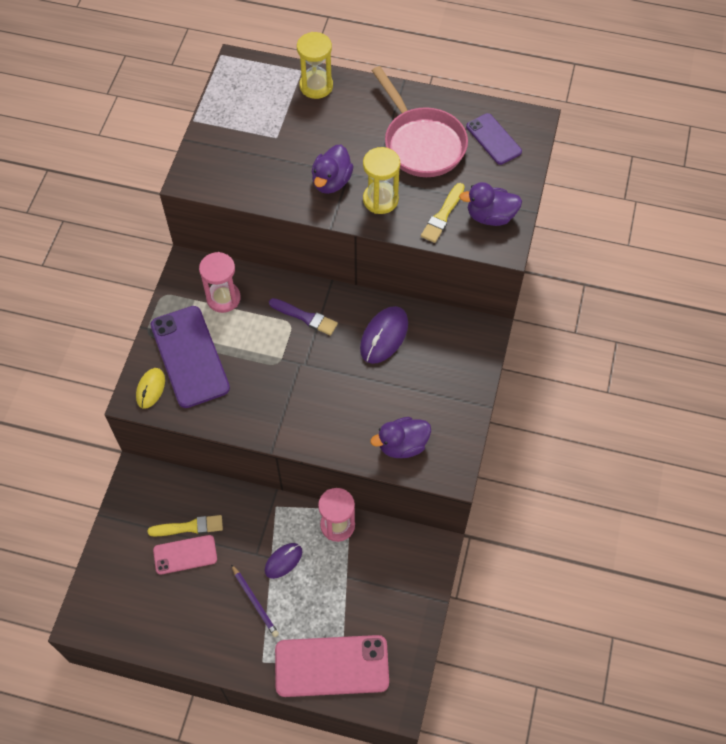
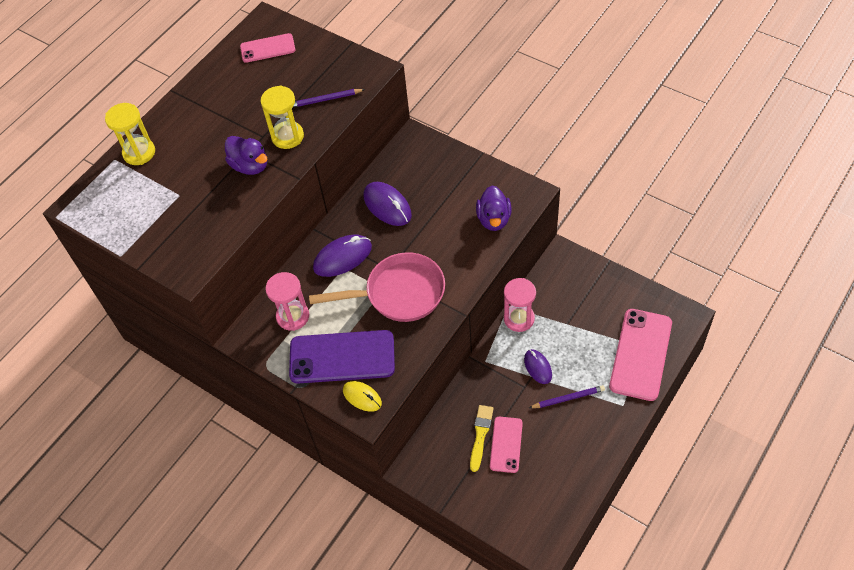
camera: 65 degrees left, 5 degrees down
purple brush [269,298,338,335] -> purple mouse [313,234,372,277]
pink pan [372,66,468,177] -> pink pan moved to [309,252,445,322]
yellow brush [421,183,465,243] -> purple pencil [292,89,365,108]
purple duck [459,182,522,226] -> none
purple phone [466,113,522,165] -> pink phone [240,33,296,63]

